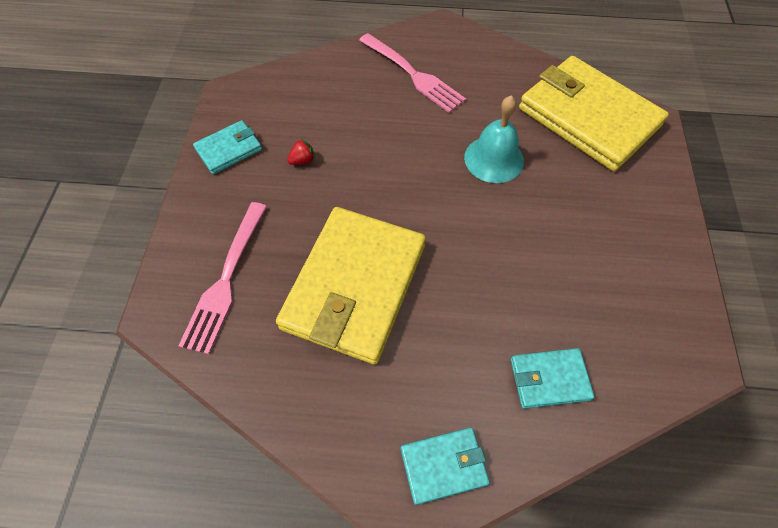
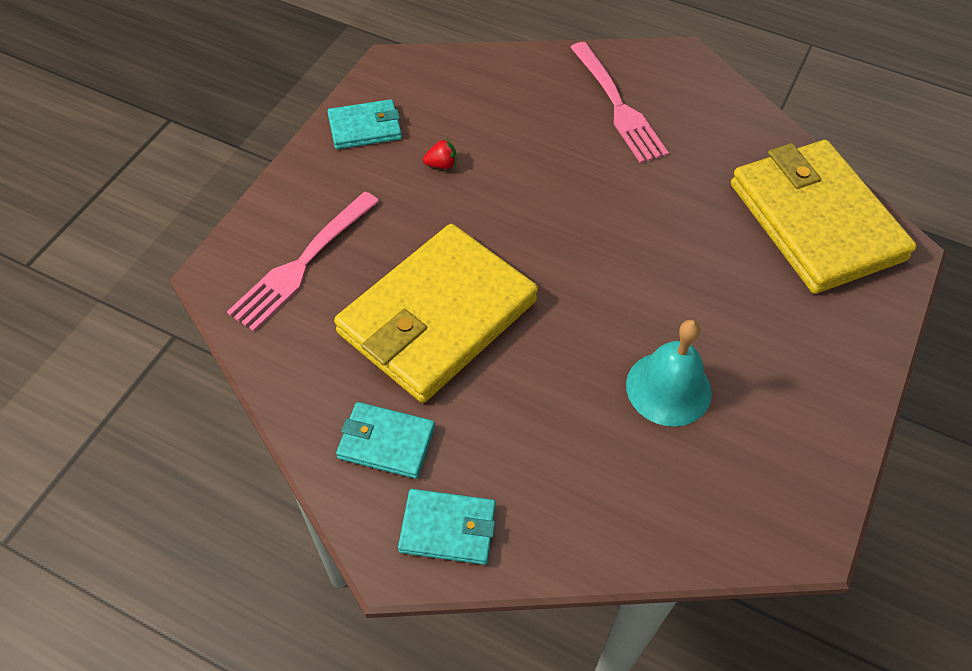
camera: 20 degrees right, 5 degrees down
turquoise bell [464,95,524,183] -> turquoise bell moved to [626,320,712,427]
turquoise wallet [511,348,594,409] -> turquoise wallet moved to [336,402,435,479]

